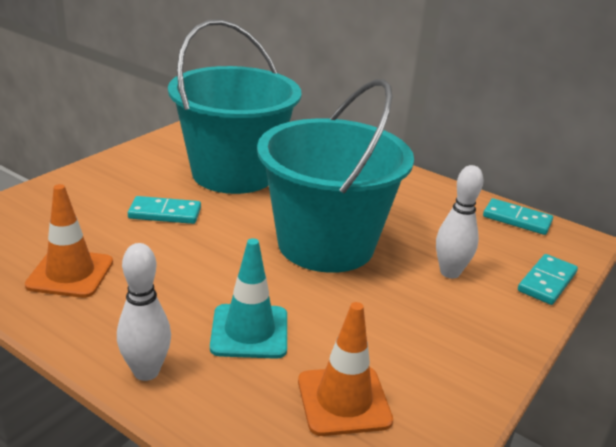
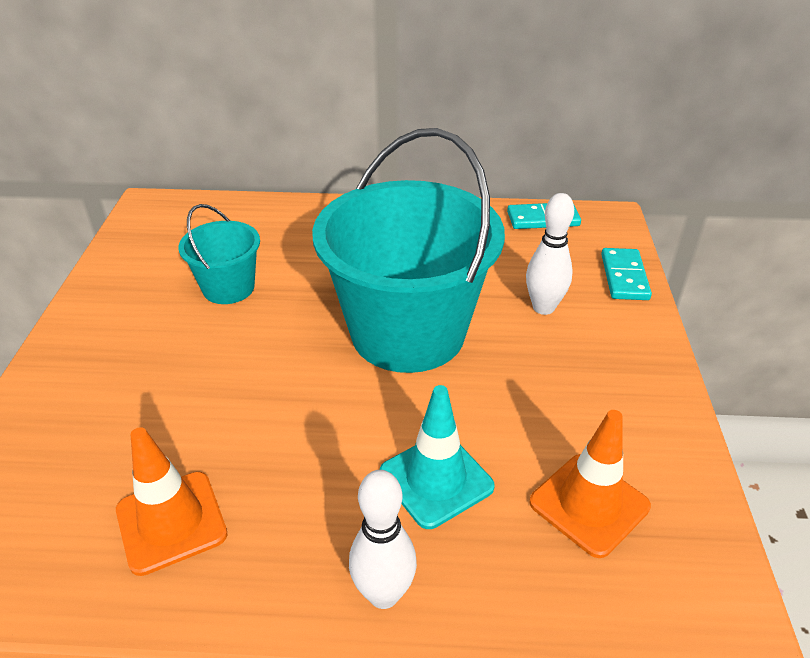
camera: 30 degrees left, 10 degrees up
turquoise domino [128,196,201,224] -> none
turquoise bucket [168,19,301,194] -> turquoise bucket [178,204,260,304], size x0.48

